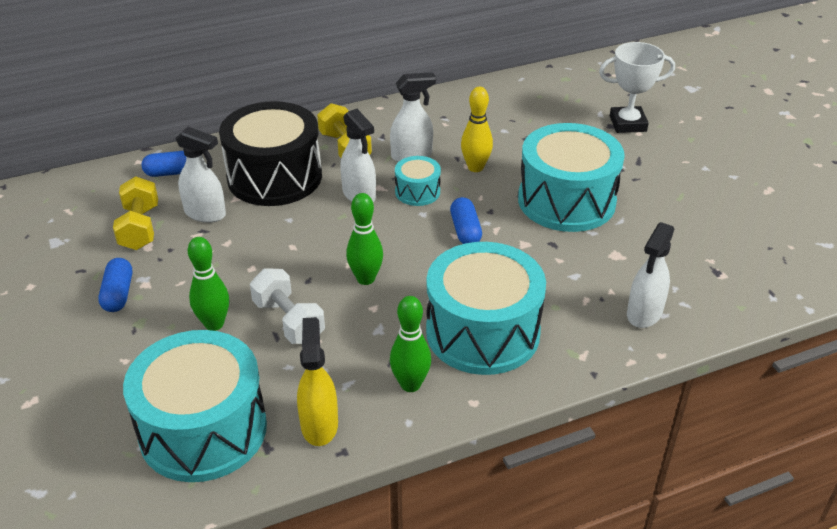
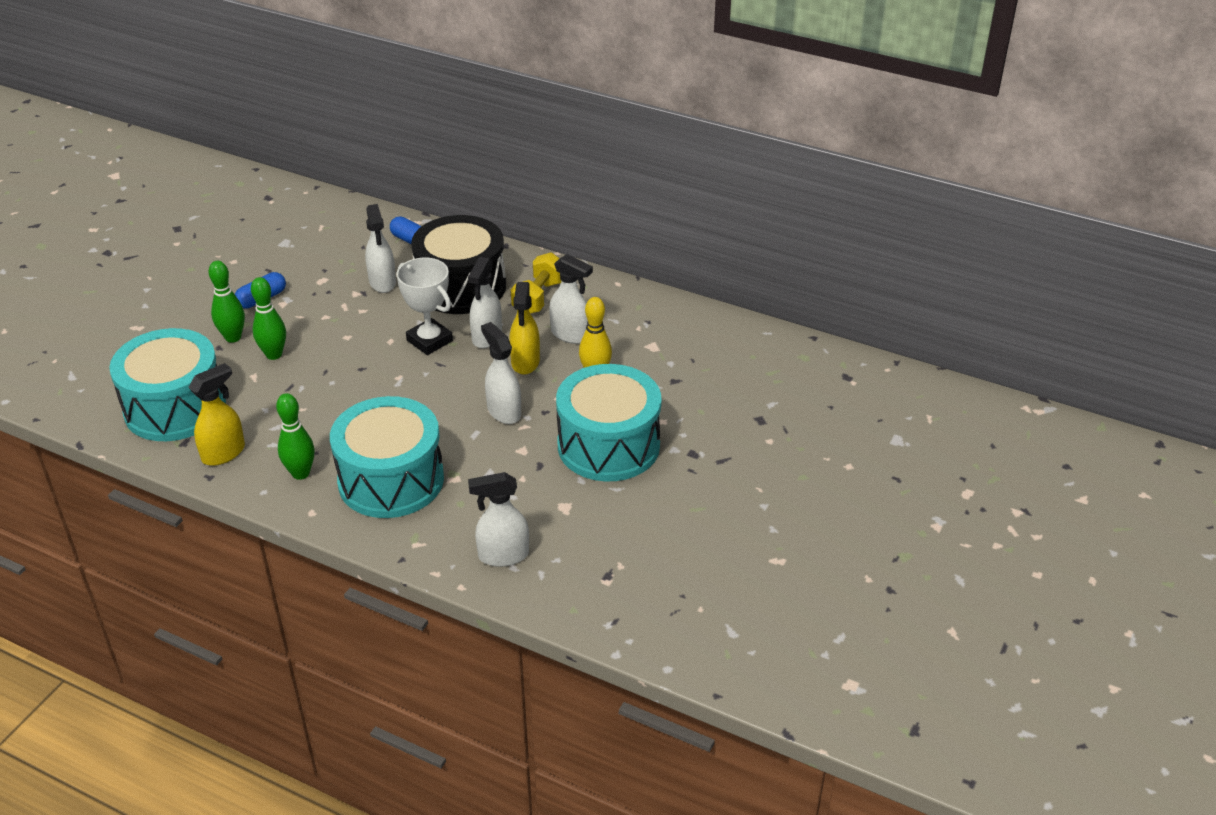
camera: 50 degrees right, 0 degrees up
yellow dumbbell [113,176,158,250] -> none
white dumbbell [250,268,325,344] -> none
green bowling pin [346,193,383,285] -> green bowling pin moved to [209,261,245,343]
turquoise drum [395,156,441,206] -> yellow spray bottle [509,282,540,375]
blue capsule [450,197,482,244] -> white spray bottle [481,322,521,424]
white trophy [599,42,675,133] -> white trophy moved to [396,258,453,355]

